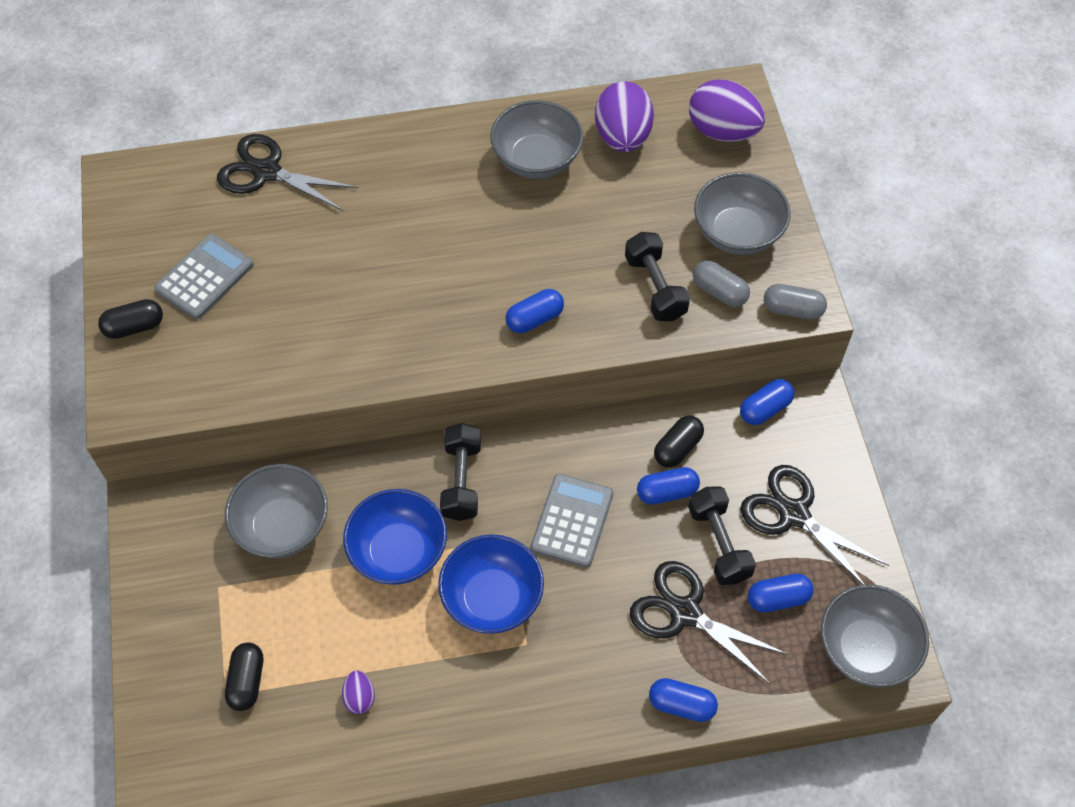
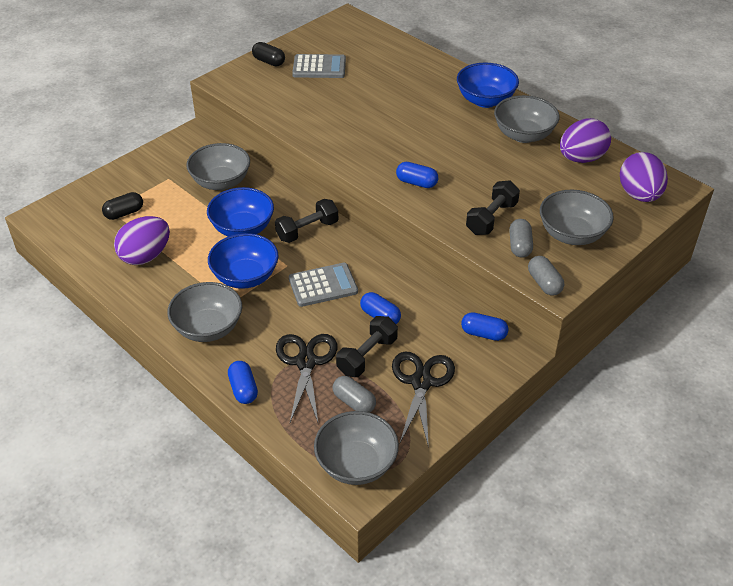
camera: 55 degrees right, 15 degrees down
black scissors [217,134,358,211] -> none
purple egg [342,670,375,714] -> purple egg [114,216,170,265], size x2.15
black capsule [654,415,704,468] -> none
blue capsule [748,574,814,613] -> grey capsule [333,376,376,413]
none -> grey bowl [167,282,242,342]
none -> blue bowl [457,62,519,108]

